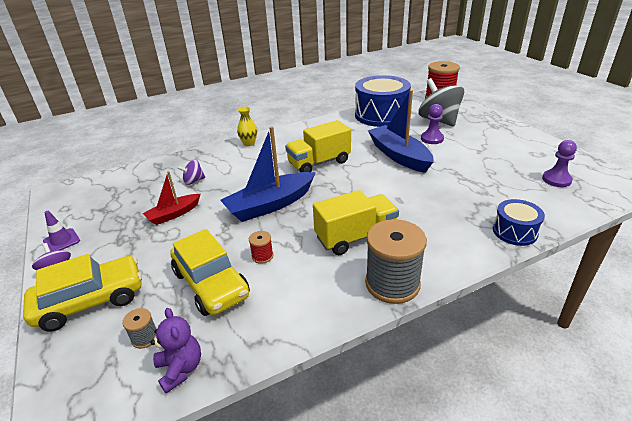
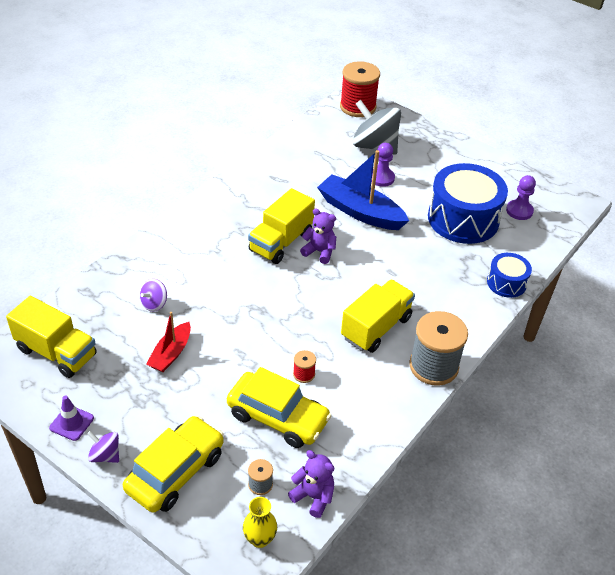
camera: 30 degrees left, 10 degrees up
blue boat [220,126,316,222] -> none
yellow vase [237,107,257,146] -> yellow vase moved to [243,497,277,548]
blue drum [355,75,411,127] -> blue drum moved to [428,163,508,244]
none -> yellow truck [6,296,97,378]
none -> purple teddy bear [300,209,336,264]

